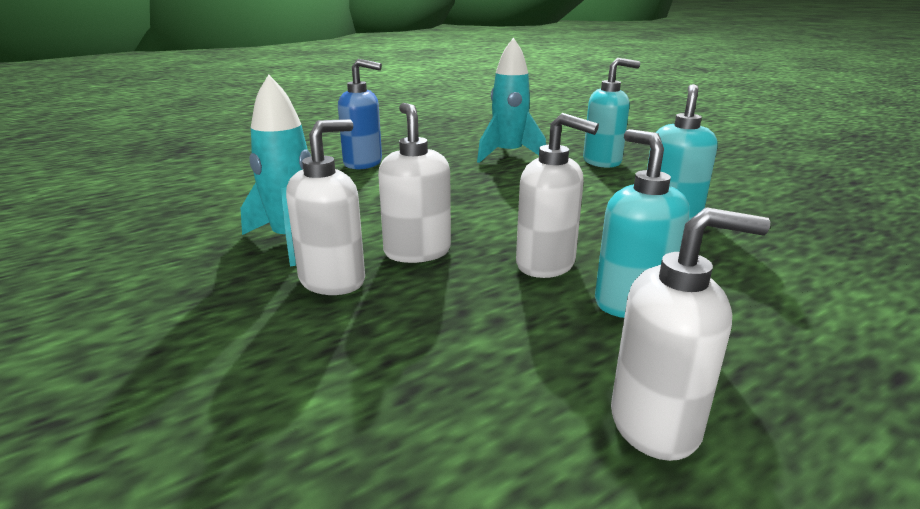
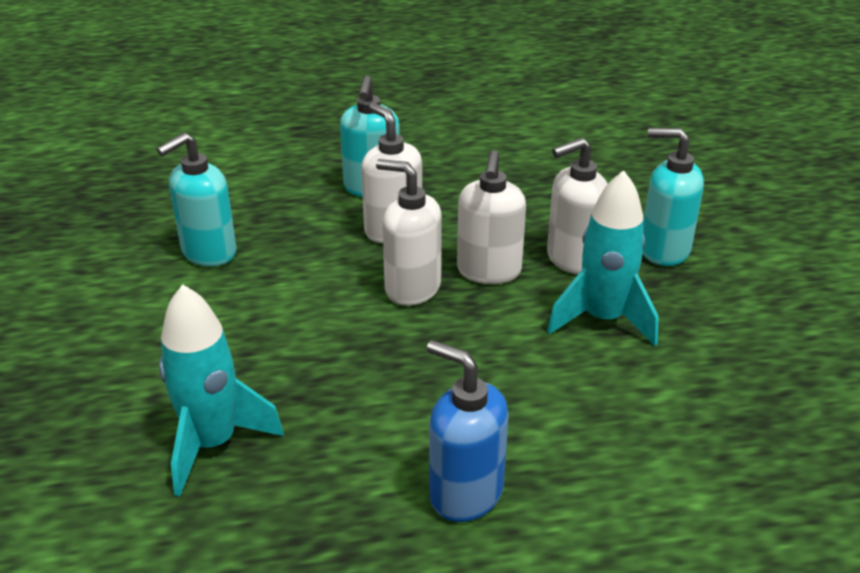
camera: 155 degrees left, 10 degrees up
turquoise soap dispenser [583,58,640,168] -> turquoise soap dispenser moved to [642,128,704,266]
white soap dispenser [611,207,770,461] -> white soap dispenser moved to [376,159,442,306]

